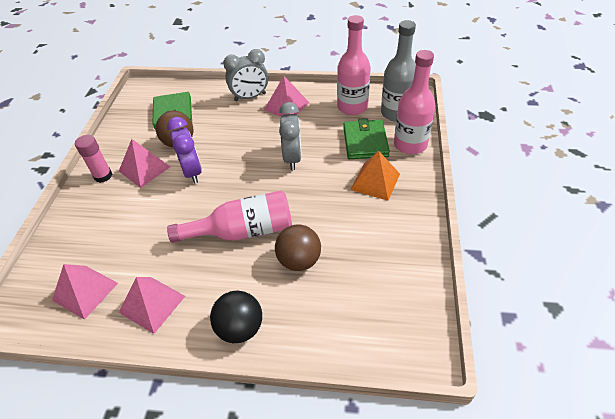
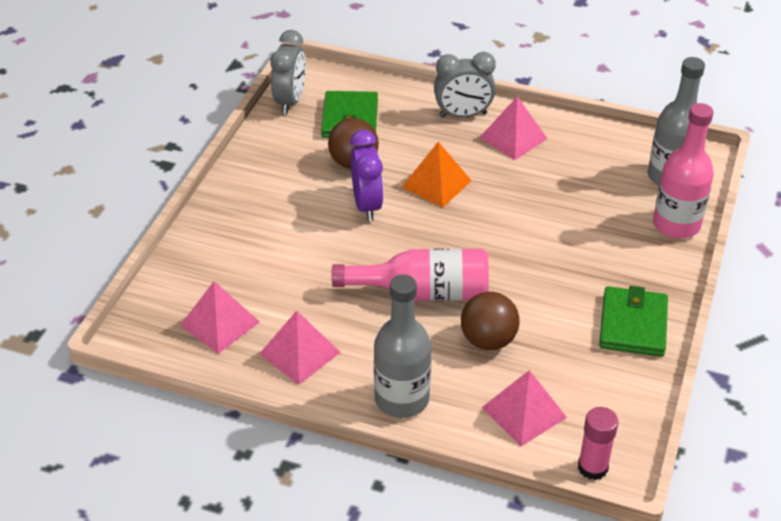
camera: 10 degrees right, 5 degrees down
pink glue stick [75,135,112,183] -> pink glue stick moved to [578,407,618,480]
pink pyramid [119,139,170,188] -> pink pyramid moved to [482,370,567,446]
black ball [210,290,262,343] -> grey bottle [374,274,431,418]
grey clock [279,102,302,170] -> grey clock moved to [270,30,306,114]
pink bottle [337,15,371,115] -> none
green wallet [343,118,390,159] -> green wallet moved to [599,286,668,357]
orange pyramid [350,150,400,201] -> orange pyramid moved to [402,142,472,208]

